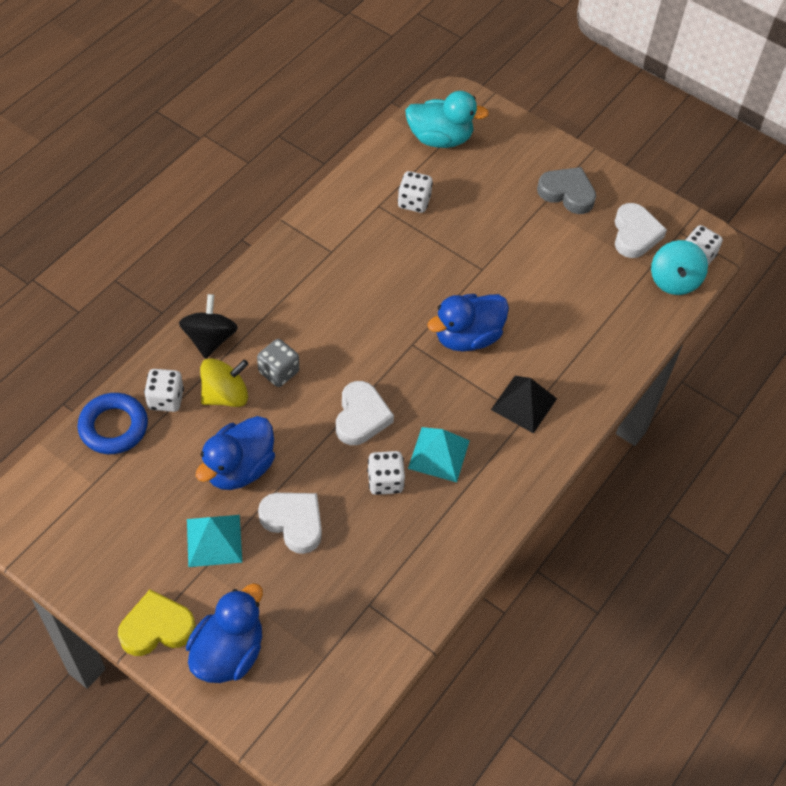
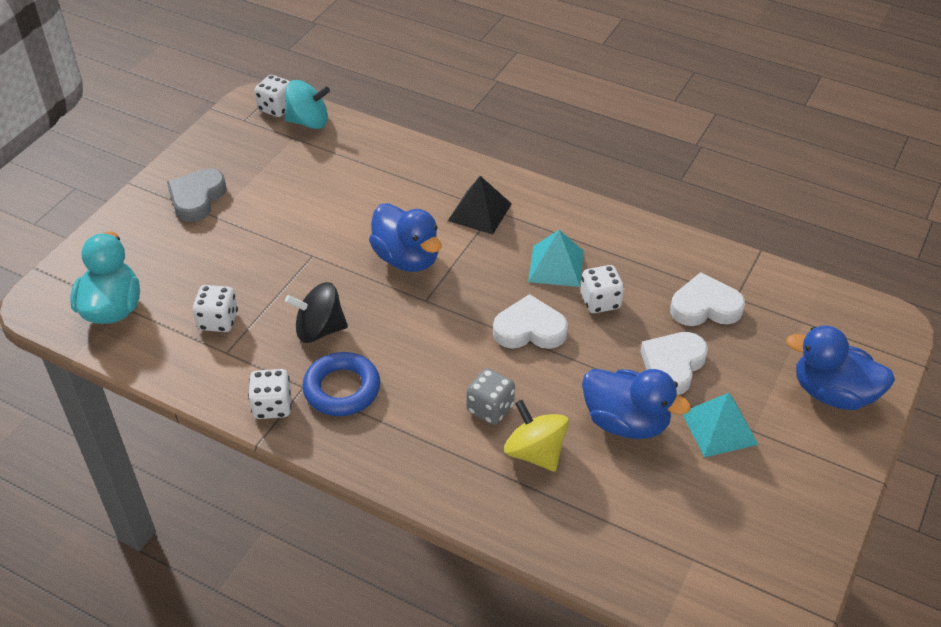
camera: 95 degrees left, 10 degrees down
blue ring [77,393,148,454] -> blue ring moved to [302,352,380,416]
yellow heart [118,589,196,656] -> none
white dice [144,369,184,412] -> white dice moved to [248,369,292,419]
black spinning top [179,294,238,359] -> black spinning top moved to [285,282,348,343]
white heart [615,203,667,258] -> white heart moved to [670,272,745,326]

